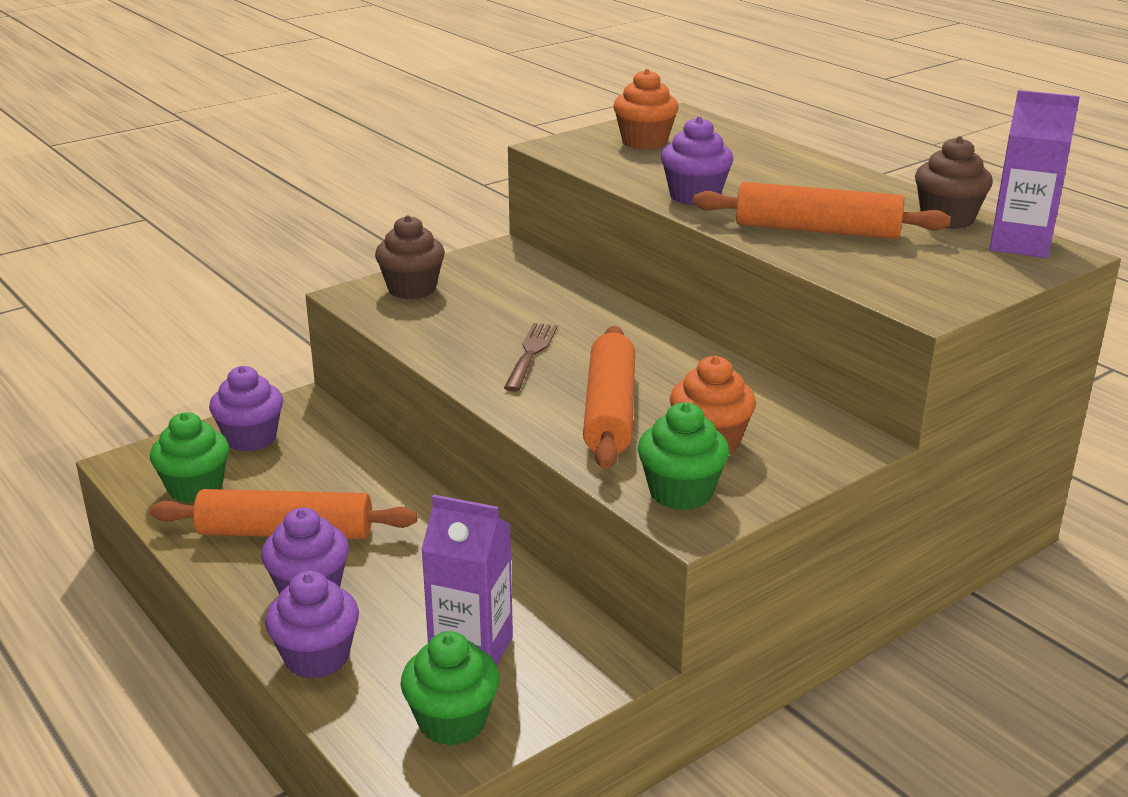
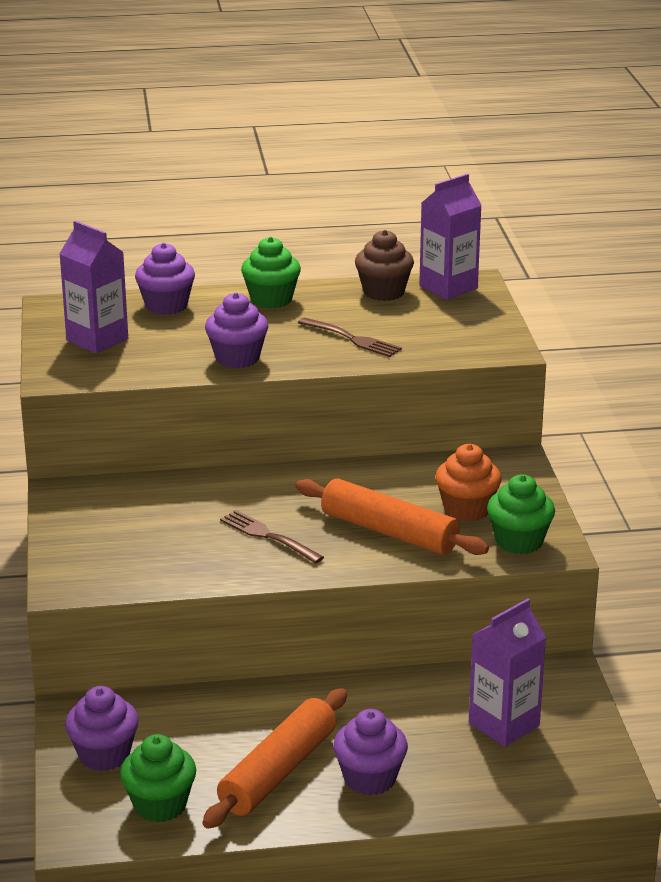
camera: 60 degrees left, 0 degrees up
purple cupcake [265,571,359,679] -> purple cupcake moved to [135,243,195,315]
brown cupcake [375,215,445,299] -> none
green cupcake [401,631,500,746] -> green cupcake moved to [241,237,301,308]
orange cupcake [613,69,679,150] -> purple carton [59,221,128,354]
orange rolling pin [693,182,951,239] -> brown fork [298,317,402,357]

